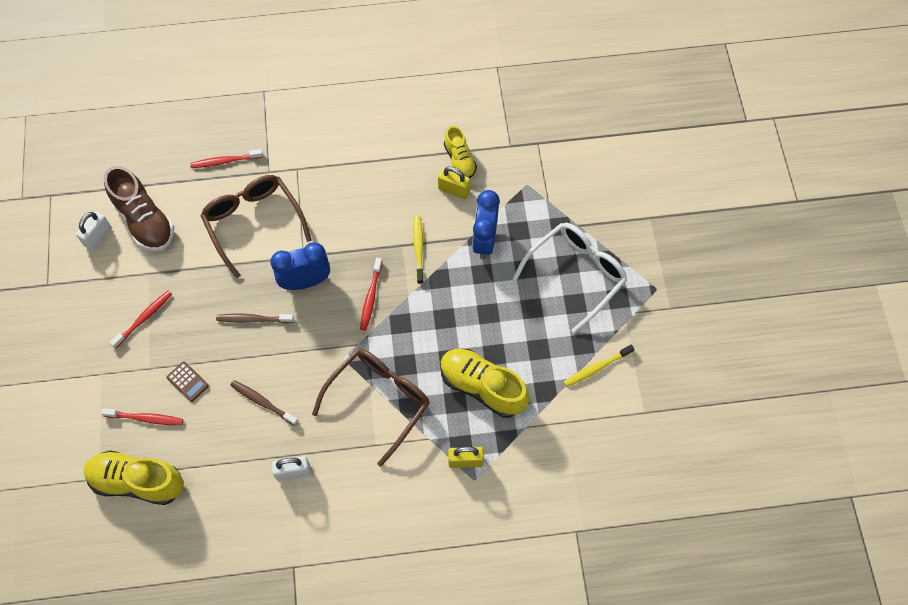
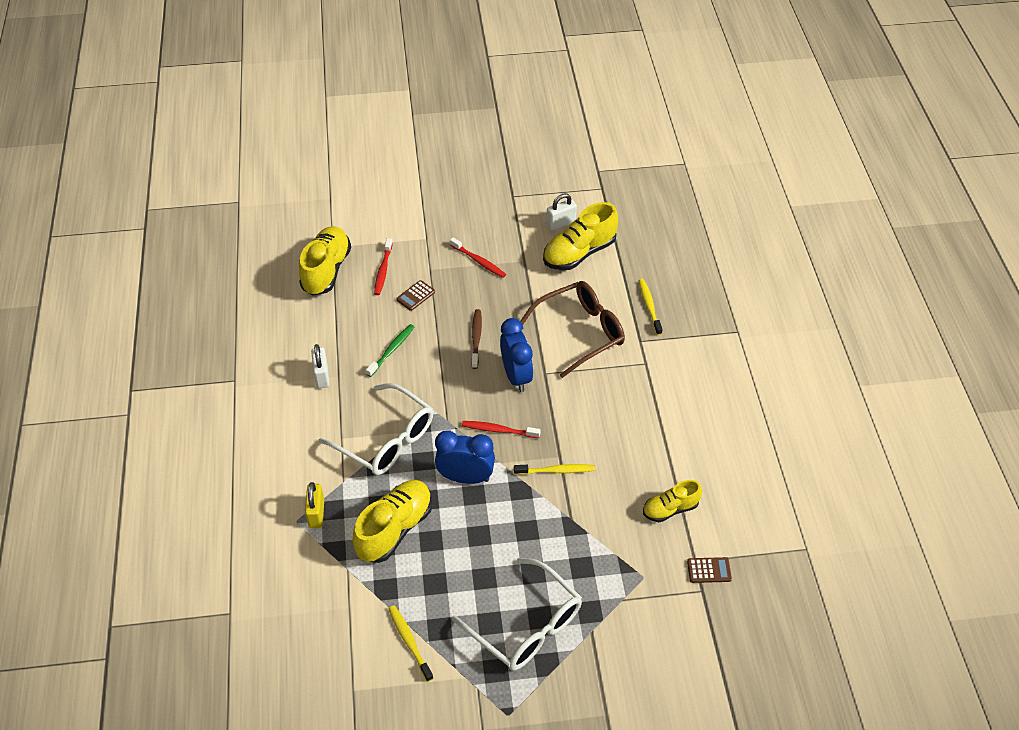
camera: 90 degrees right, 15 degrees down
white padlock [76,211,112,250] -> white padlock turned 60 degrees counterclockwise [546,193,577,231]
brown shoe [104,166,174,251] -> yellow shoe [543,202,618,270]
red toothbrush [190,149,263,168] -> yellow toothbrush [638,279,663,335]
brown toothbrush [230,380,299,426] -> green toothbrush [366,324,414,377]
brown glasses [312,349,430,467] -> white glasses [319,383,433,475]
yellow padlock [438,167,470,199] -> none
blue clock [472,190,500,259] -> blue clock moved to [435,431,495,484]
none -> brown calculator [687,557,732,583]

